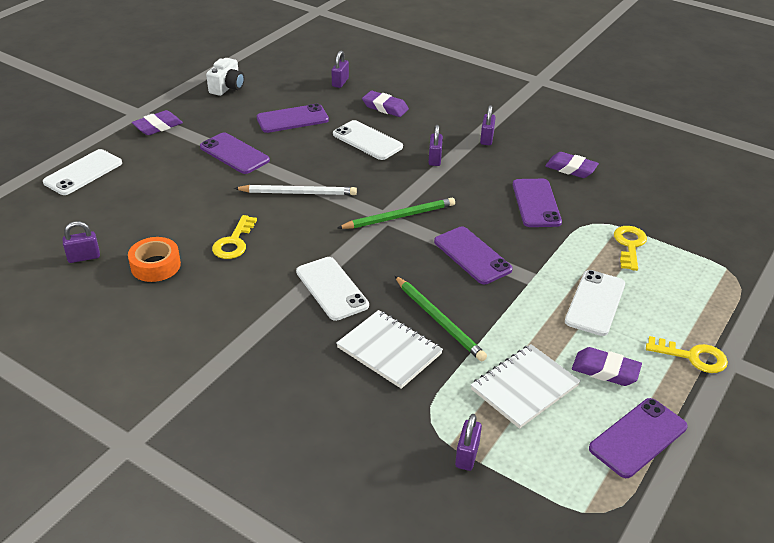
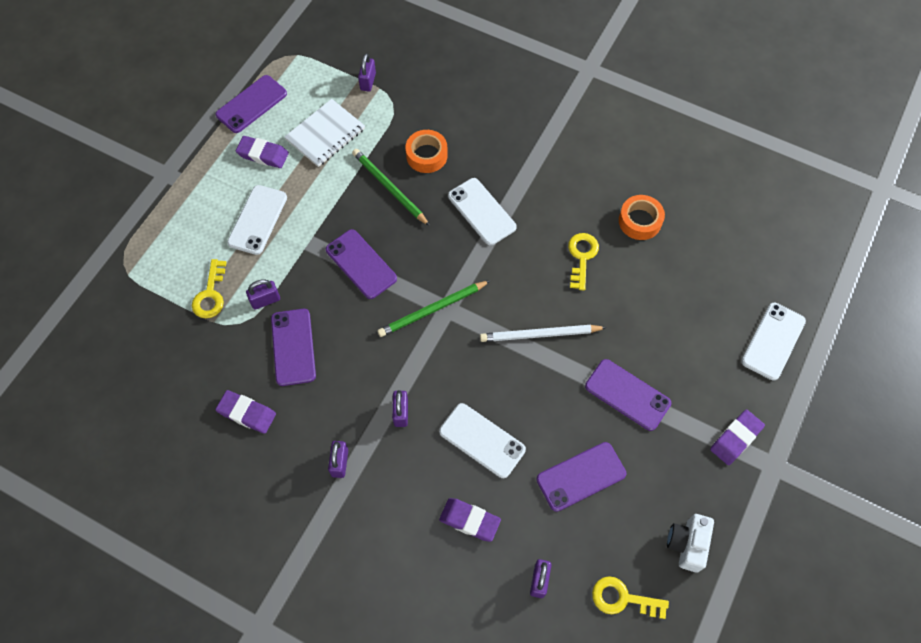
camera: 175 degrees right, 25 degrees up
purple padlock [62,221,100,263] -> purple padlock moved to [246,279,280,310]
white notebook [336,310,443,389] -> orange tape [406,130,448,173]
yellow key [646,336,728,373] -> yellow key moved to [592,576,669,619]

